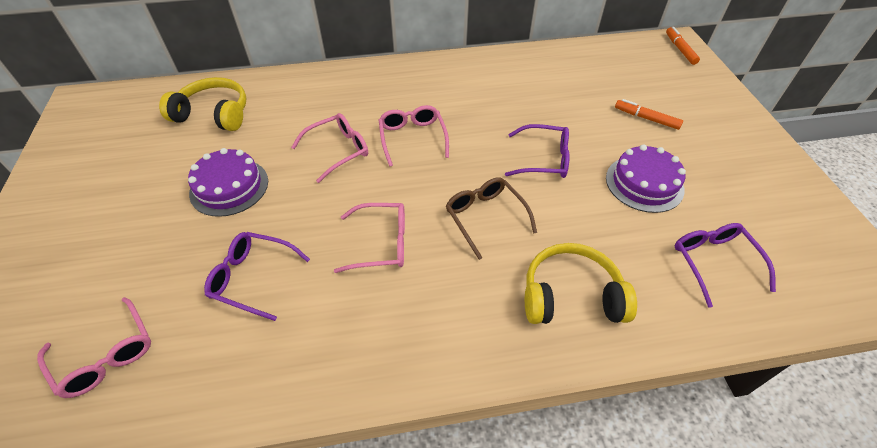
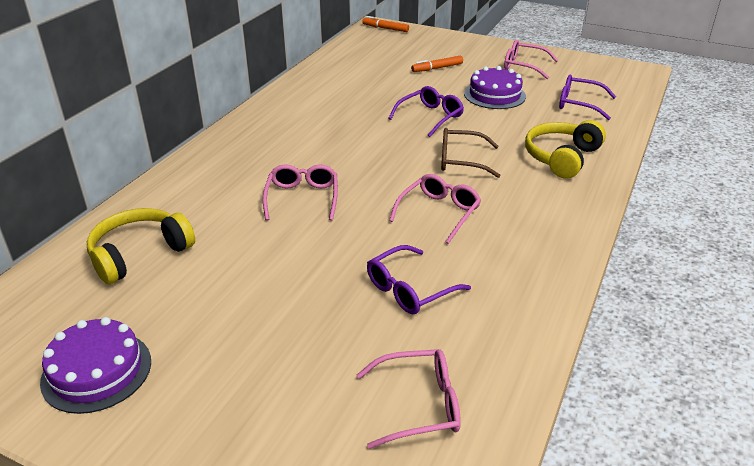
camera: 55 degrees left, 15 degrees down
purple cake [188,148,268,217] -> purple cake moved to [40,317,151,414]
pink glasses [379,105,449,167] -> pink glasses moved to [504,40,558,79]

